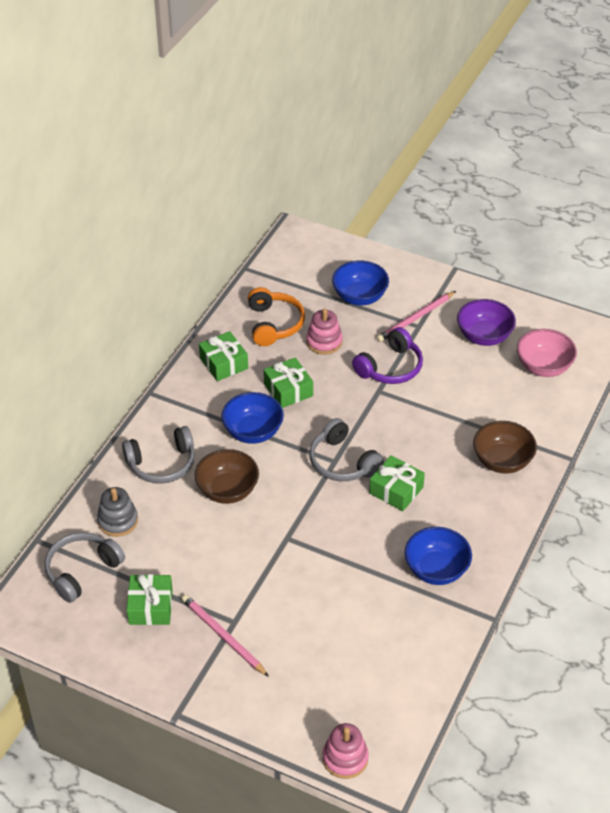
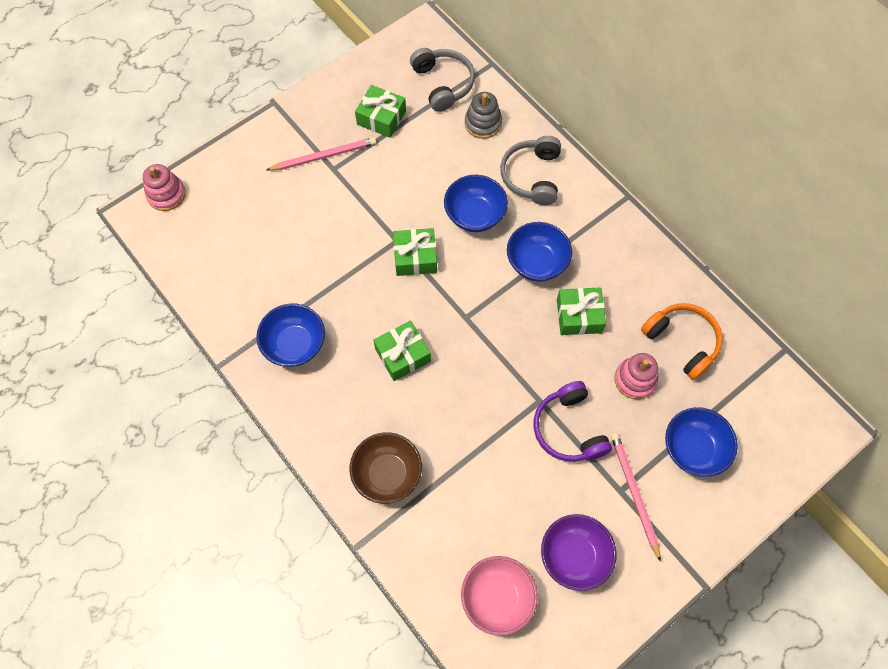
camera: 115 degrees right, 20 degrees up
brown bowl [195,449,259,504] -> blue bowl [444,175,508,232]
green gift [199,331,248,381] -> green gift moved to [393,228,437,276]
orange headphones [248,287,305,346] -> orange headphones turned 150 degrees counterclockwise [641,303,723,380]
grey headphones [309,418,384,481] -> none

